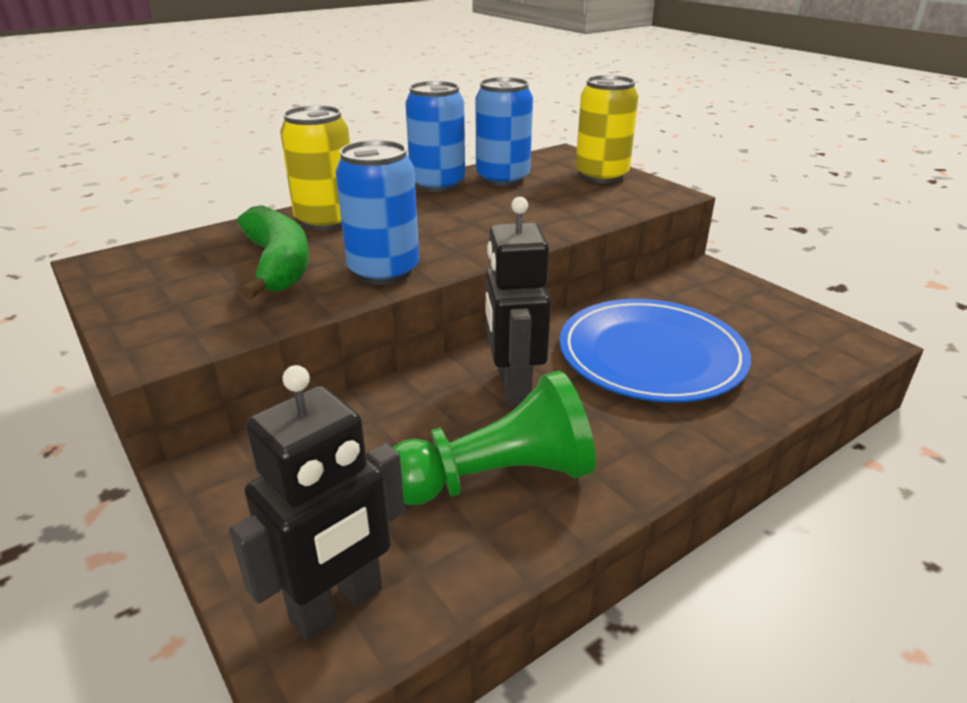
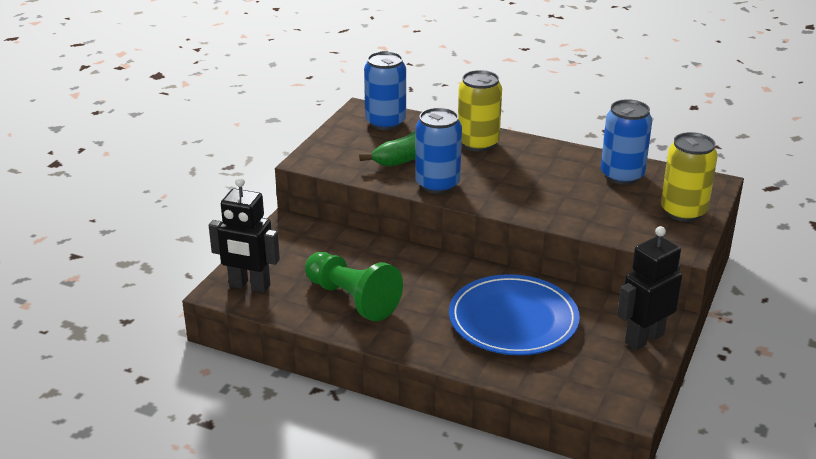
camera: 60 degrees right, 0 degrees up
blue can [405,81,465,192] -> blue can moved to [364,51,406,130]
black robot [486,197,551,407] -> black robot moved to [617,226,682,350]

